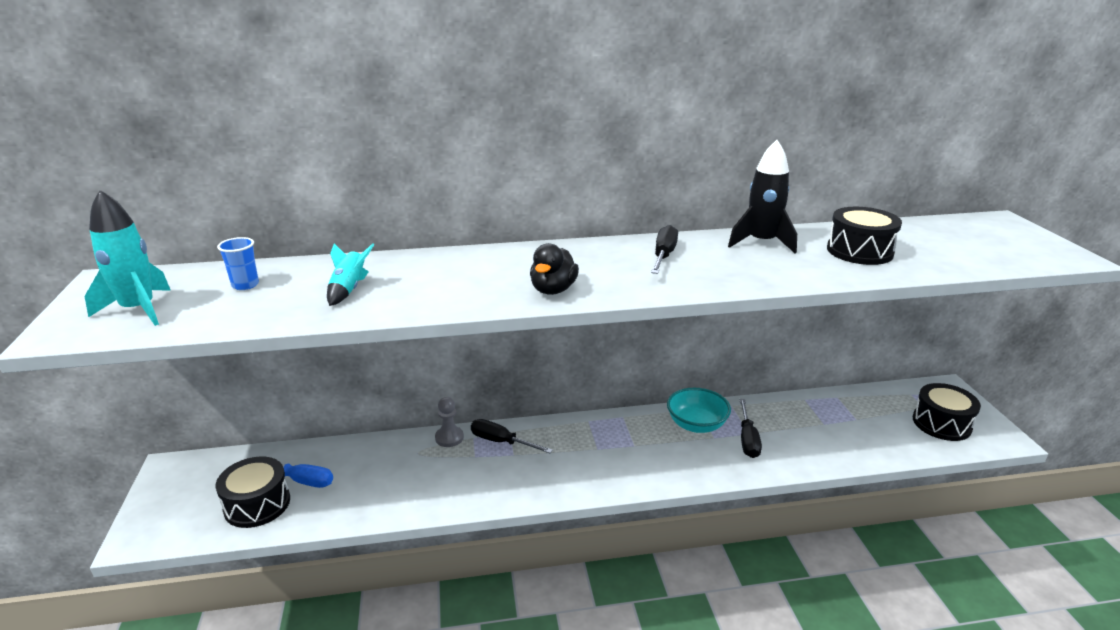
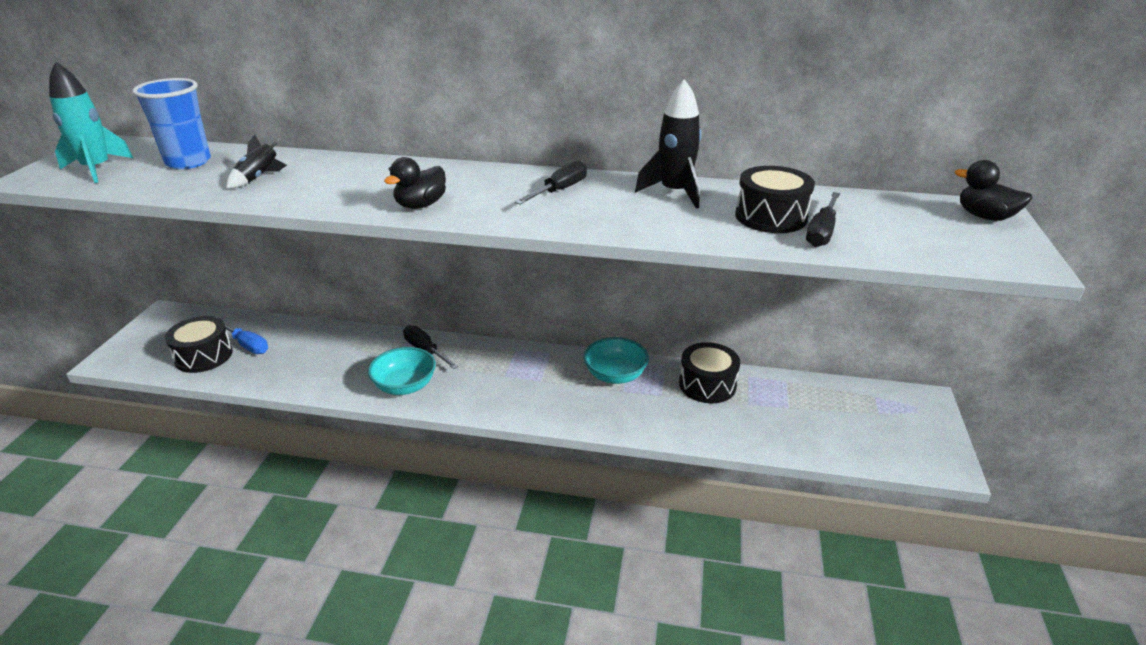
camera: 20 degrees right, 5 degrees up
blue cup [217,237,259,290] -> blue cup [132,78,211,169], size x1.91
turquoise rocket [327,243,375,306] -> black rocket [226,135,287,188]
grey pawn [435,397,464,447] -> none
black screwdriver [739,399,762,458] -> black screwdriver moved to [806,192,840,247]
black drum [913,383,981,441] -> black drum moved to [679,342,740,403]
none -> turquoise bowl [368,347,436,395]
none -> black duck [955,160,1032,221]

